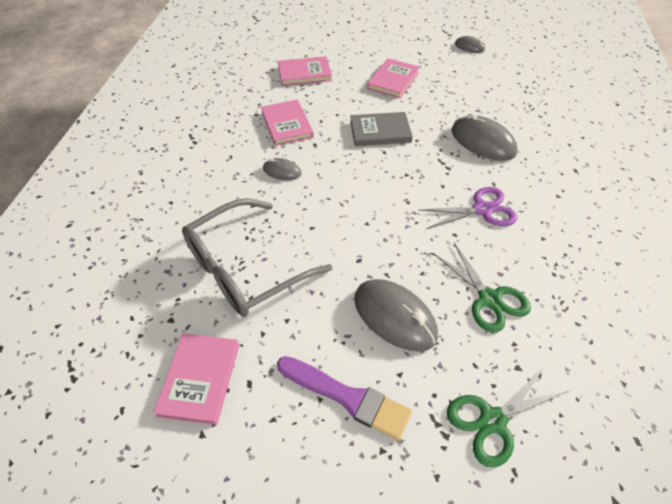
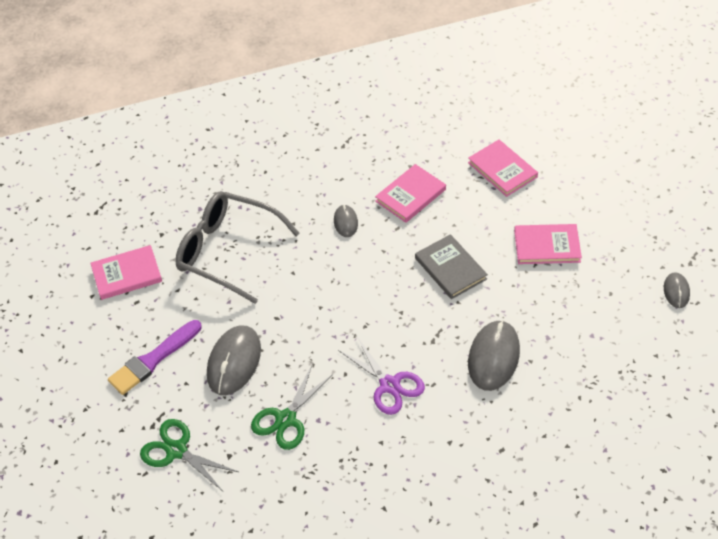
camera: 65 degrees right, 0 degrees up
purple brush [277,356,412,440] -> purple brush turned 45 degrees clockwise [108,320,202,395]

